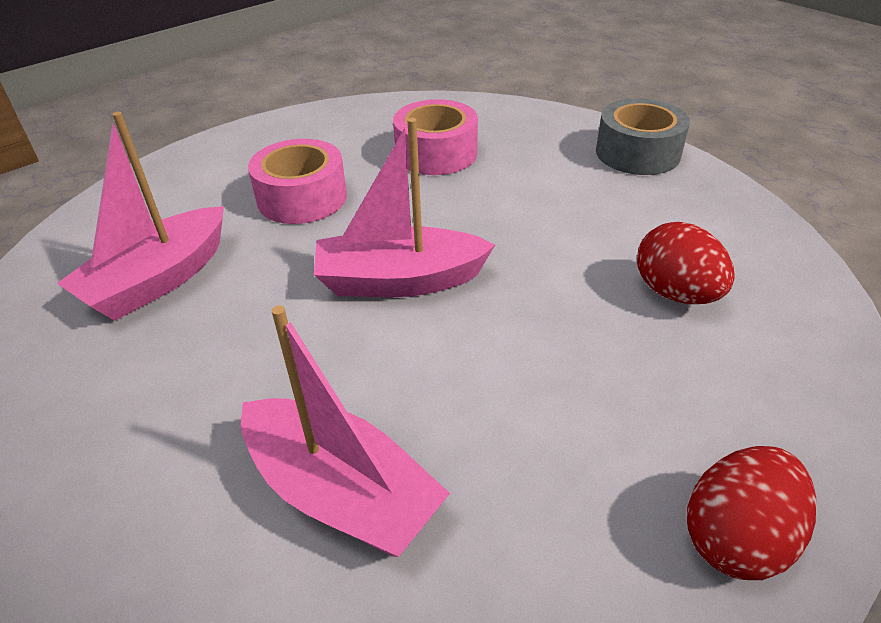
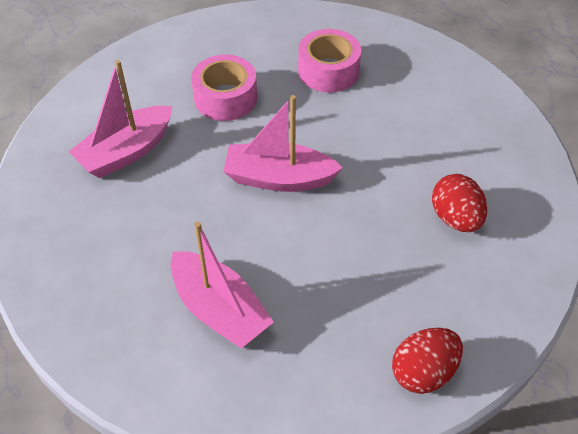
camera: 10 degrees right, 10 degrees up
grey tape [596,98,690,175] -> none

